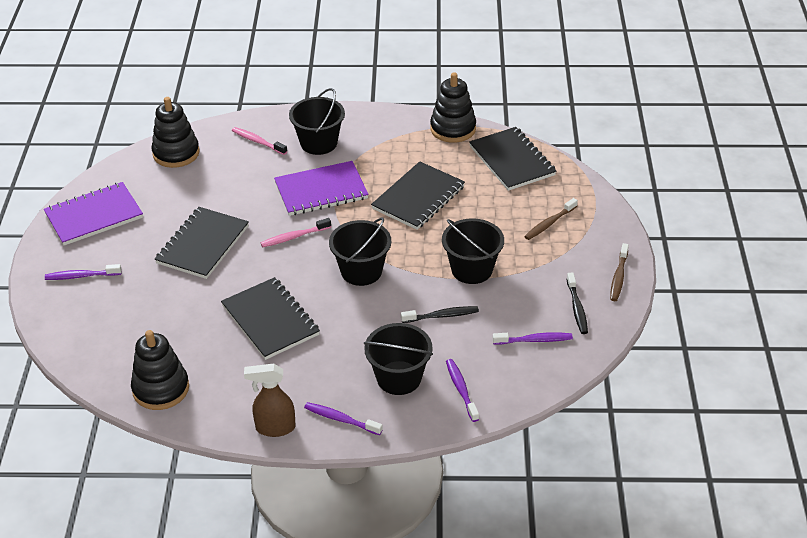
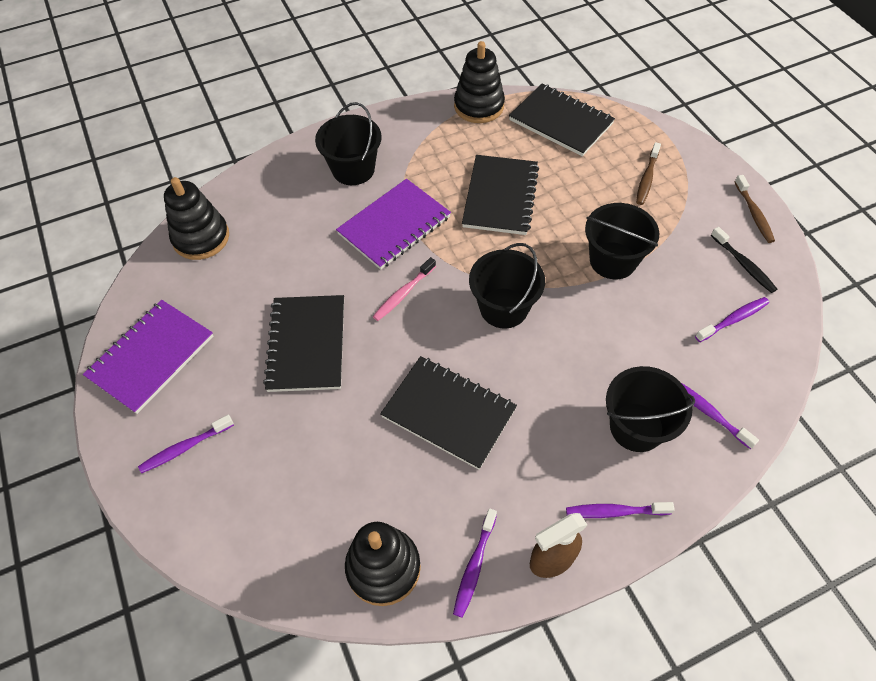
camera: 25 degrees left, 15 degrees up
pink toothbrush [232,127,287,155] -> none
black toothbrush [401,306,479,323] -> none
none -> purple toothbrush [453,508,497,618]

